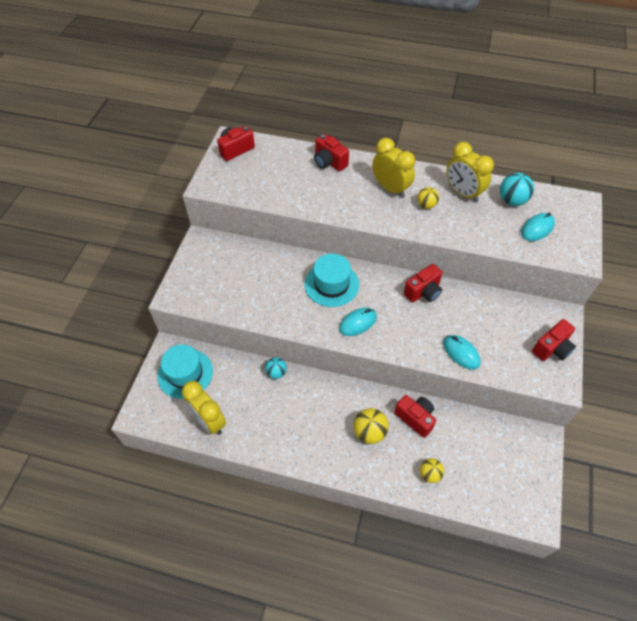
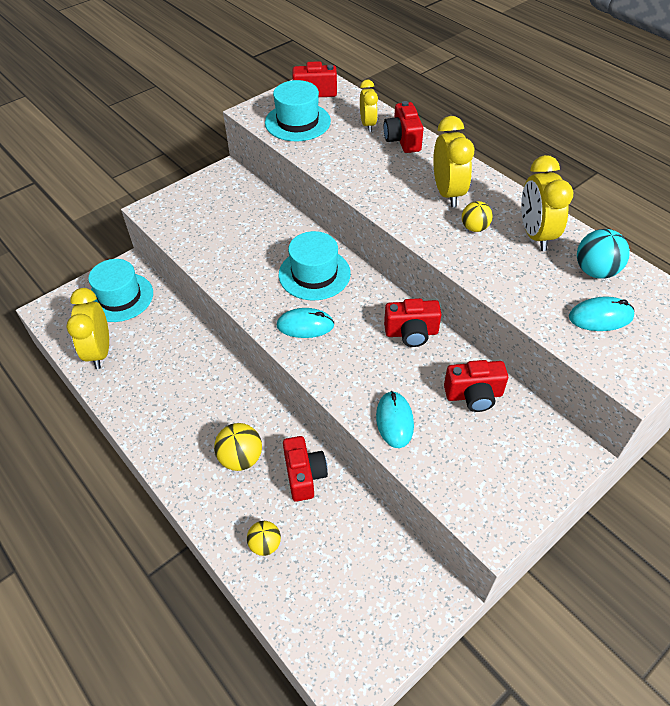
camera: 35 degrees right, 5 degrees down
turquoise ball [265,357,287,379] -> none
red camera [532,319,576,361] -> red camera moved to [444,360,508,412]
none -> turquoise hat [265,80,331,141]
none -> yellow clock [360,80,378,132]

